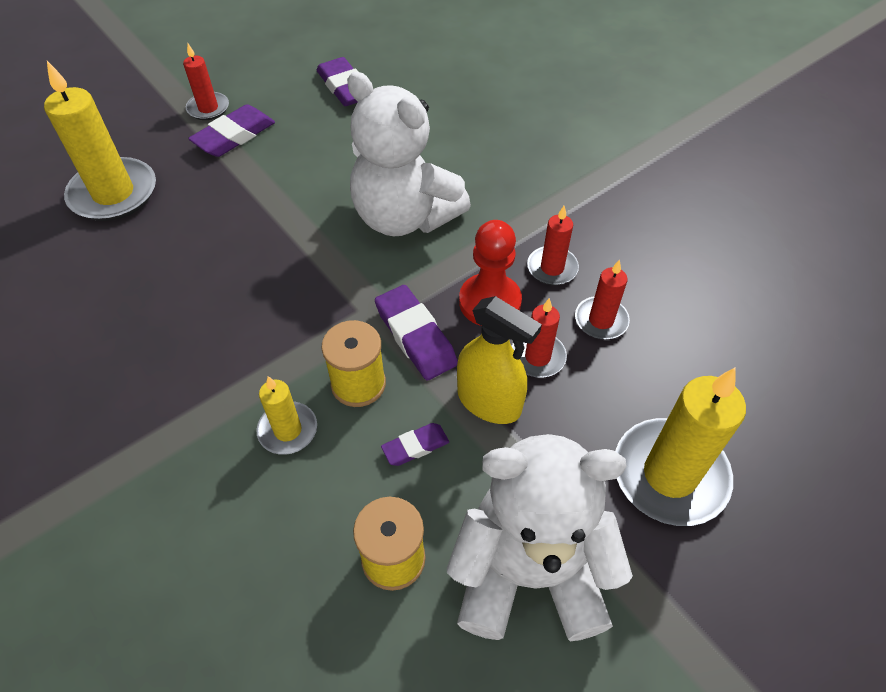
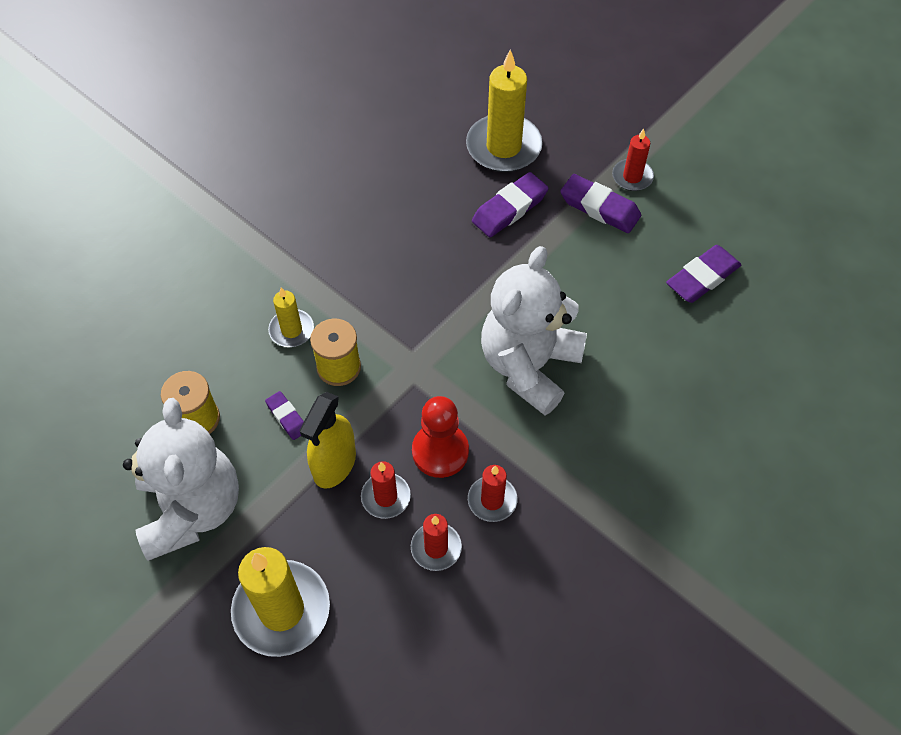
camera: 80 degrees right, 5 degrees up
purple eraser [375,285,458,380] -> purple eraser moved to [472,172,548,237]

